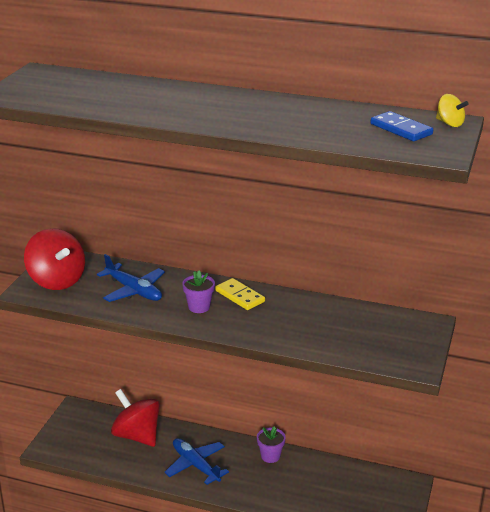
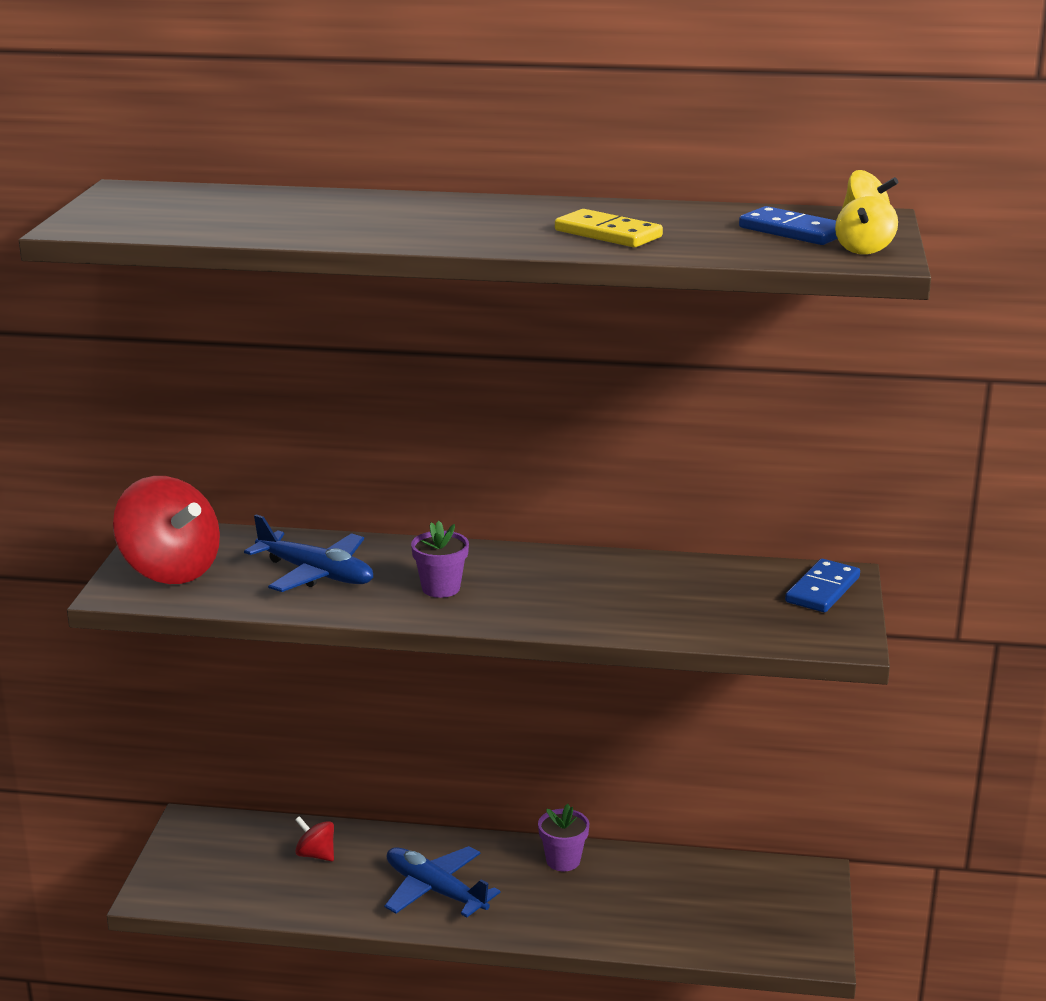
camera: 10 degrees left, 5 degrees down
red spinning top [111,389,160,447] -> red spinning top [295,816,334,861], size x0.47
yellow domino [215,278,265,310] -> yellow domino moved to [555,209,663,248]
none -> blue domino [785,559,860,612]
none -> yellow spinning top [835,196,898,255]

